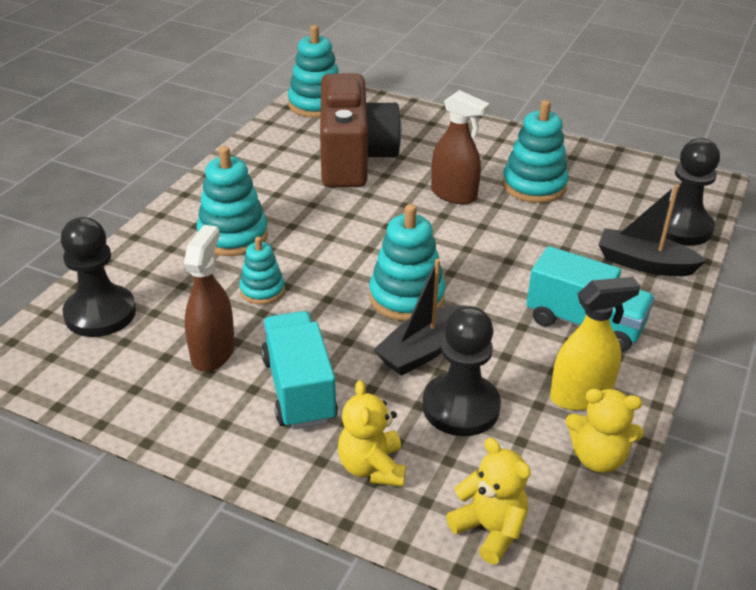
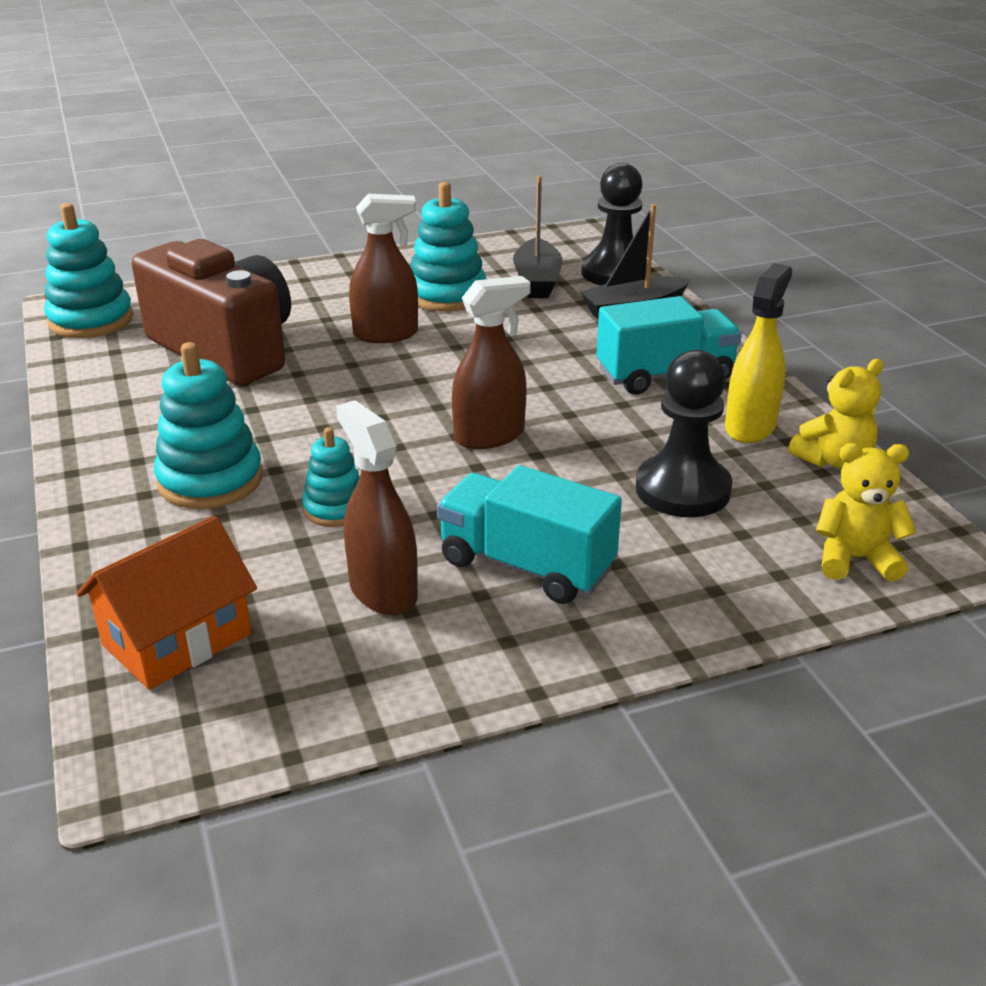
camera: 45 degrees left, 5 degrees down
black pawn [61,217,136,337] -> orange house [77,516,257,690]
yellow teddy bear [338,380,406,487] -> none
turquoise stacking toy [369,204,445,321] -> brown spray bottle [452,276,531,449]
black boat [373,259,464,376] -> black boat moved to [513,176,563,298]

